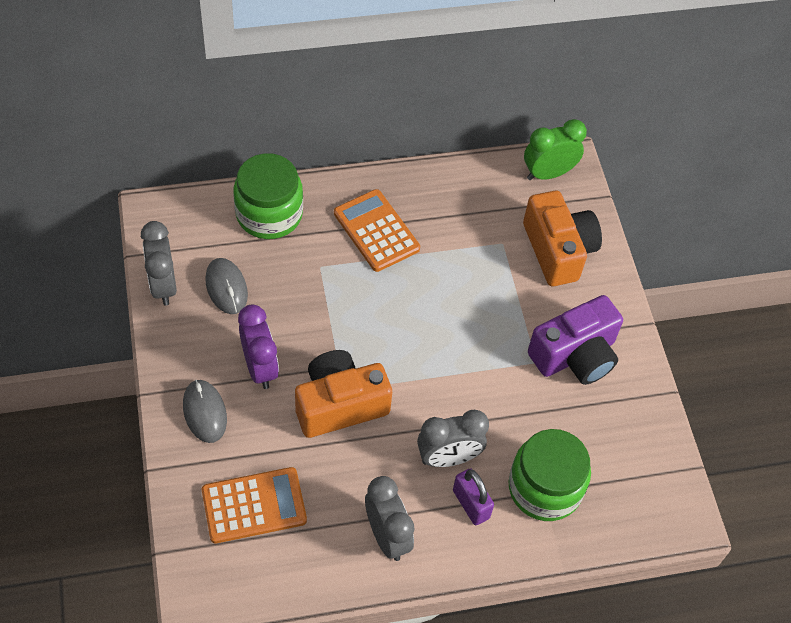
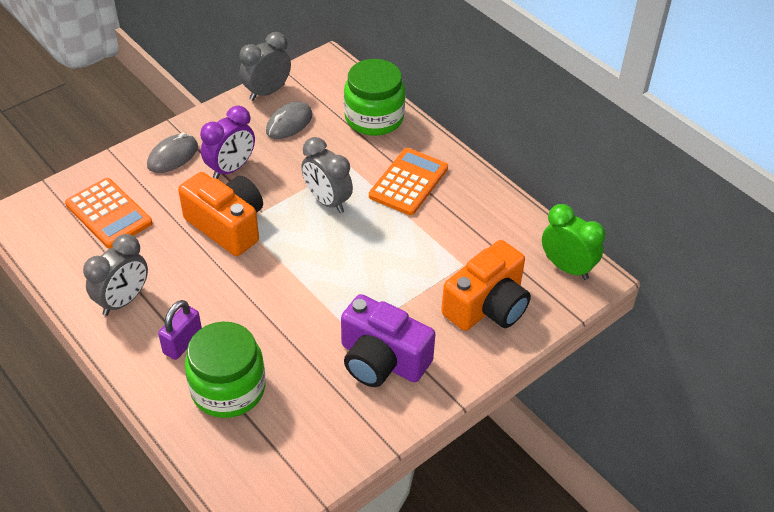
camera: 65 degrees right, 10 degrees down
grey clock [417,410,489,467] -> grey clock moved to [301,137,353,213]

